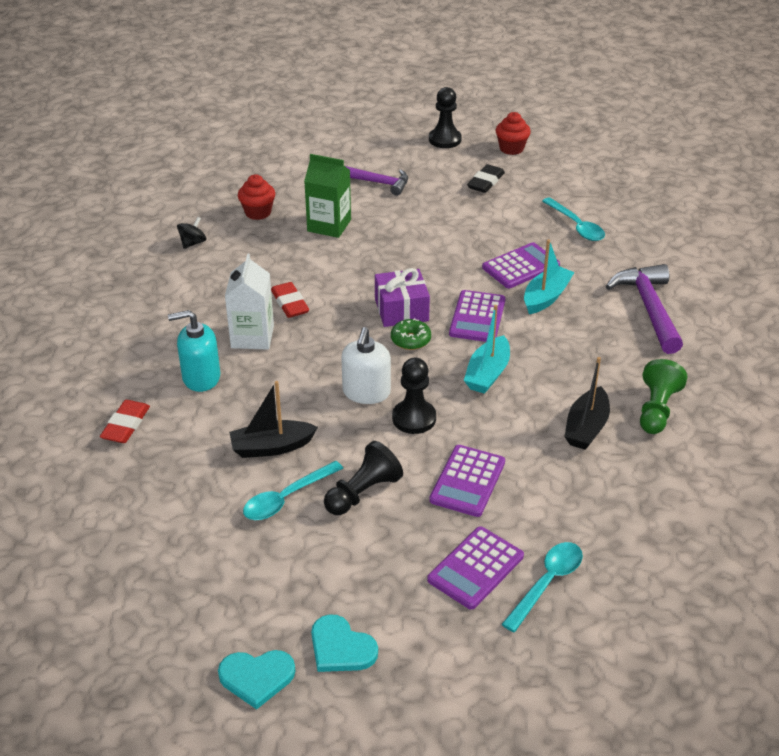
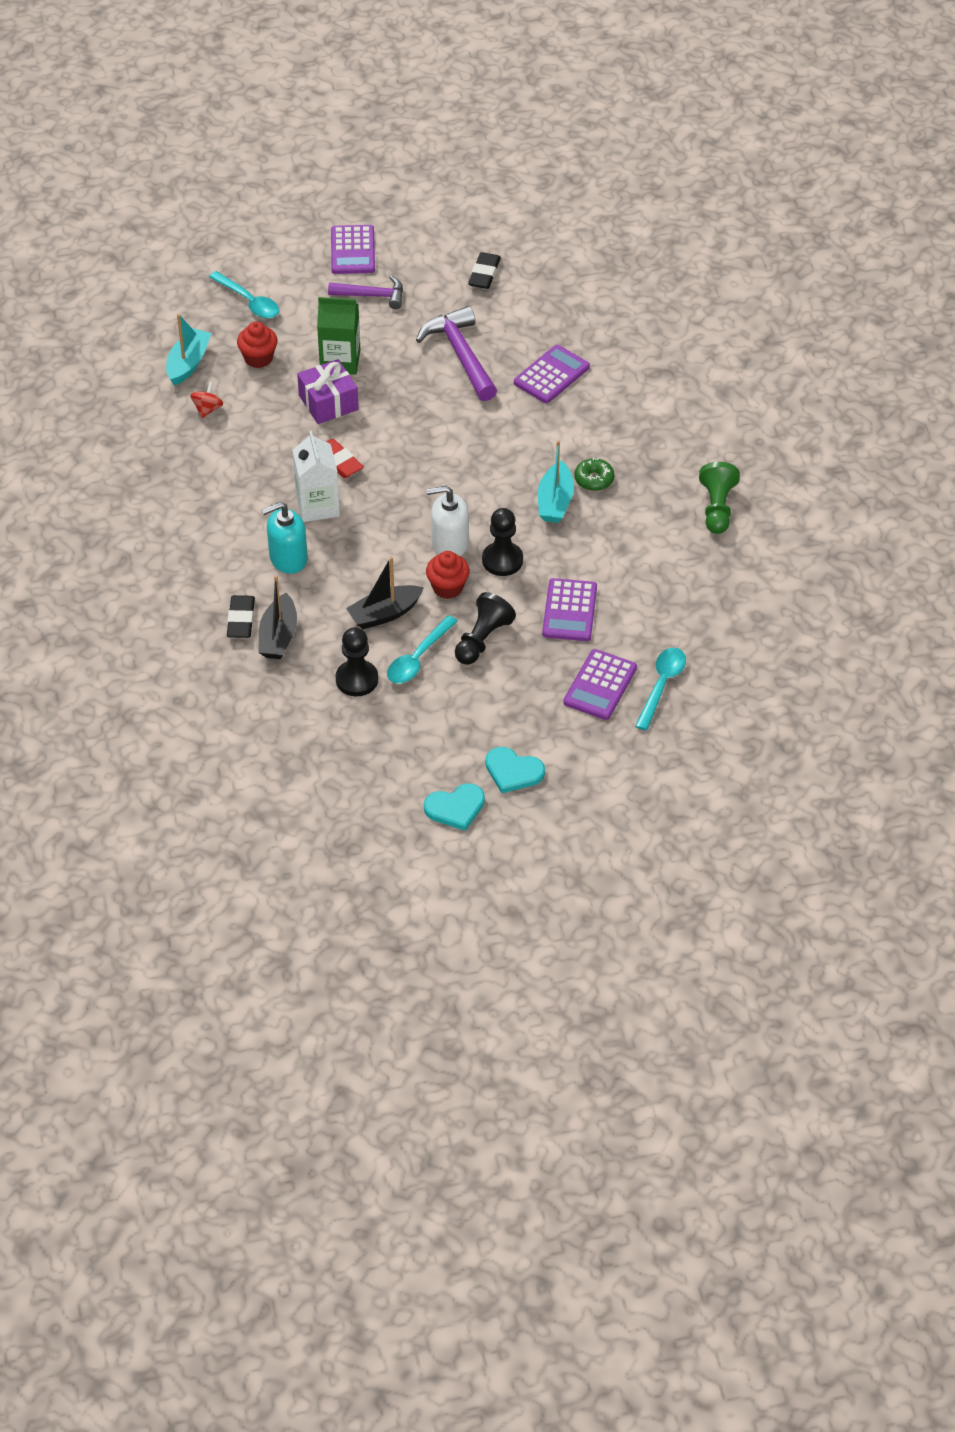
camera: 15 degrees left, 10 degrees up
red eraser [100,400,150,443] -> black eraser [227,595,255,638]
black spinning top [177,217,207,249] -> red spinning top [190,382,223,418]
white soap dispenser [341,327,391,404] -> white soap dispenser turned 90 degrees clockwise [426,486,469,556]
purple gift [375,268,430,327] -> purple gift moved to [297,359,359,424]
green donut [391,318,431,350] -> green donut moved to [574,457,614,491]
black pawn [429,87,462,148] -> black pawn moved to [336,627,378,696]
purple calculator [449,290,505,342] -> purple calculator moved to [331,225,375,274]
red cupcake [496,112,531,155] -> red cupcake moved to [426,551,470,599]
turquoise boat [524,239,575,314] -> turquoise boat moved to [166,314,211,386]
turquoise spoon [542,198,605,241] -> turquoise spoon moved to [209,271,279,319]
black boat [564,357,610,450] -> black boat moved to [259,575,297,659]
purple hammer [606,264,683,354] -> purple hammer moved to [416,306,497,401]

